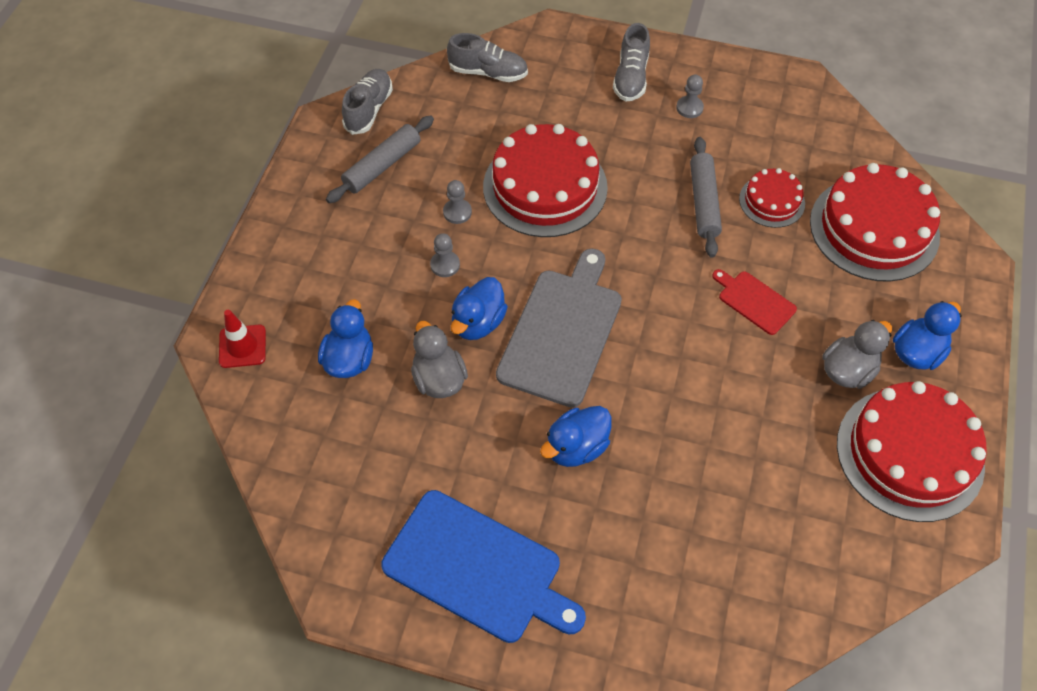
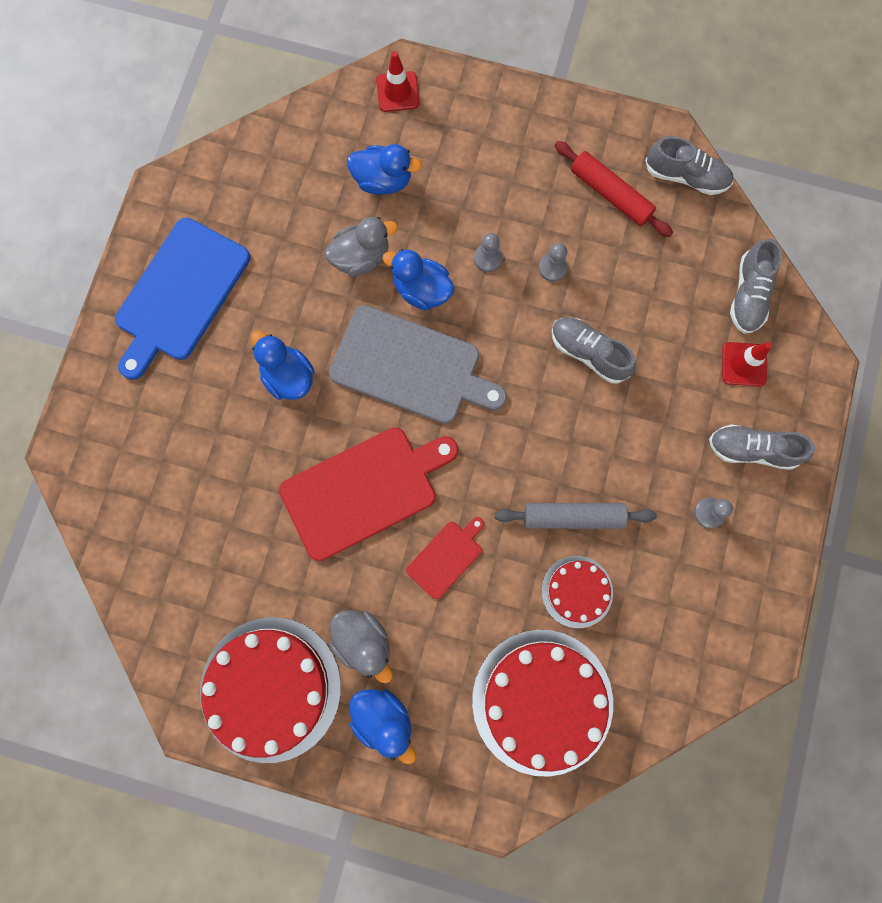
camera: 90 degrees right, 20 degrees up
grey rolling pin [326,116,434,203] -> red rolling pin [554,141,673,237]
red cake [483,124,608,237] -> grey shoe [552,317,636,384]
none -> red cutting board [279,427,458,561]
none -> red traffic cone [722,342,772,386]

